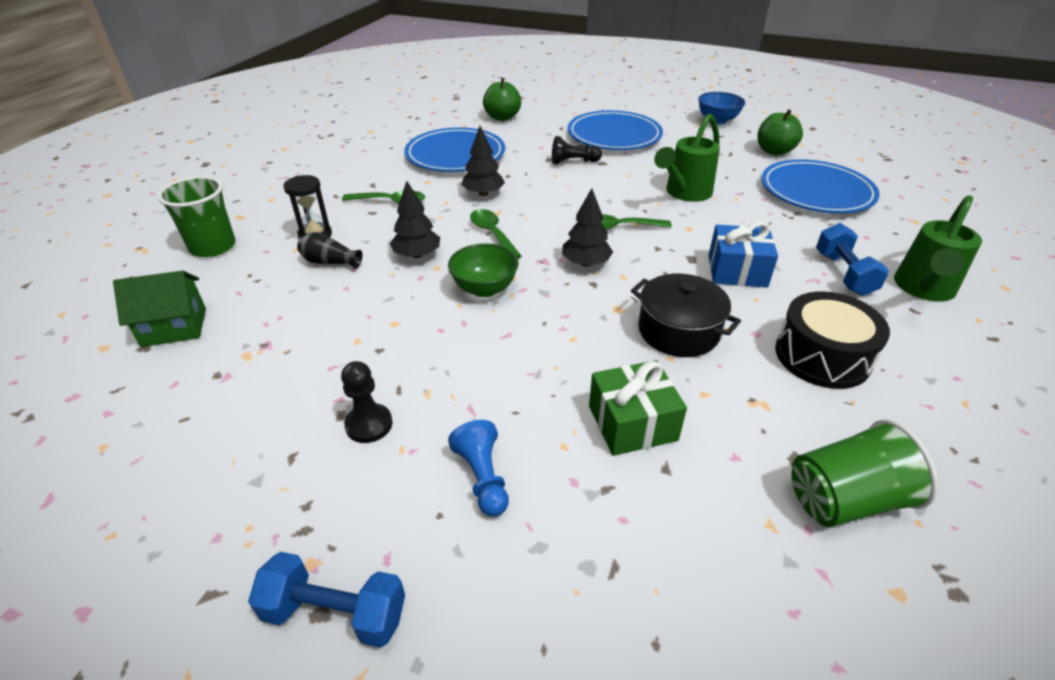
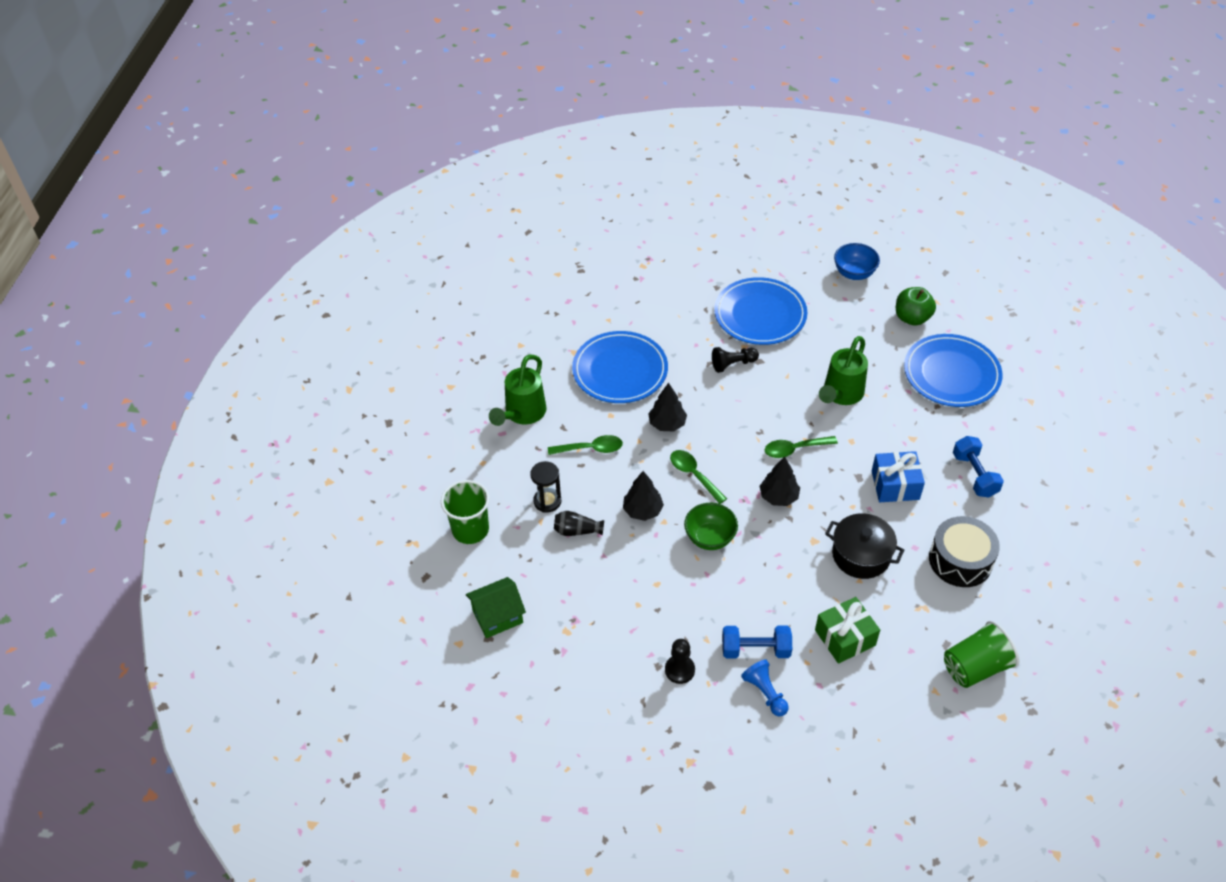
camera: 10 degrees left, 10 degrees up
blue dumbbell [248,552,405,648] -> blue dumbbell moved to [722,626,792,659]
green apple [483,77,521,121] -> none
green watering can [894,195,982,302] -> green watering can moved to [489,355,547,426]

